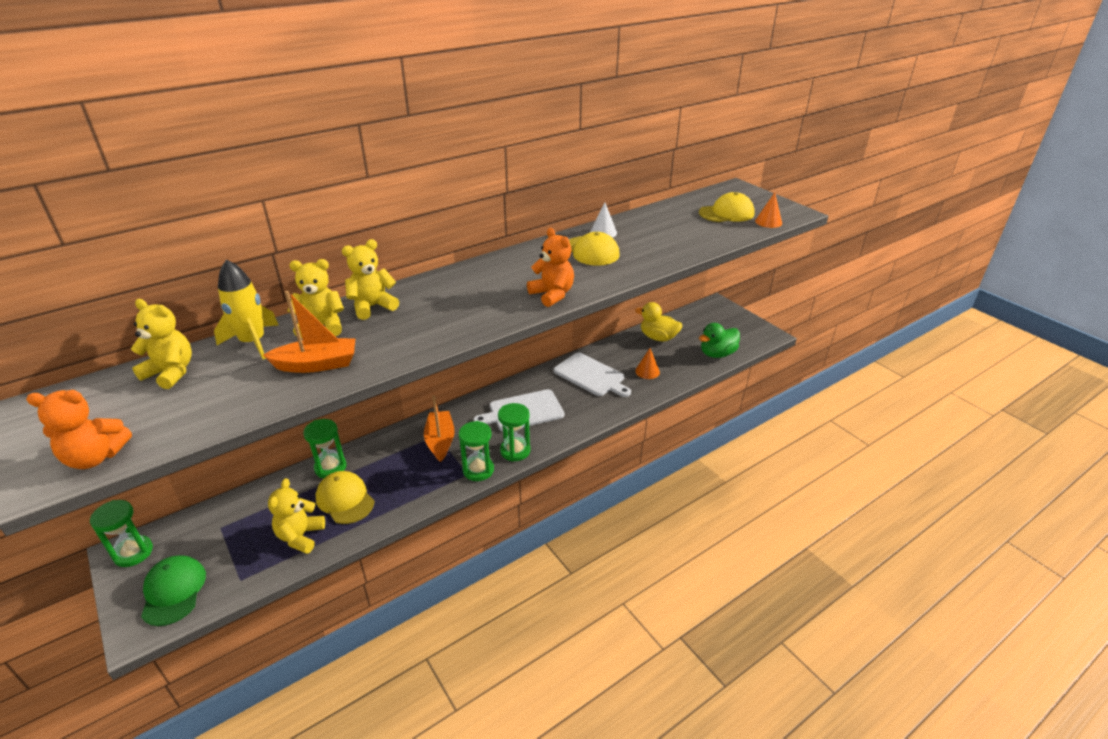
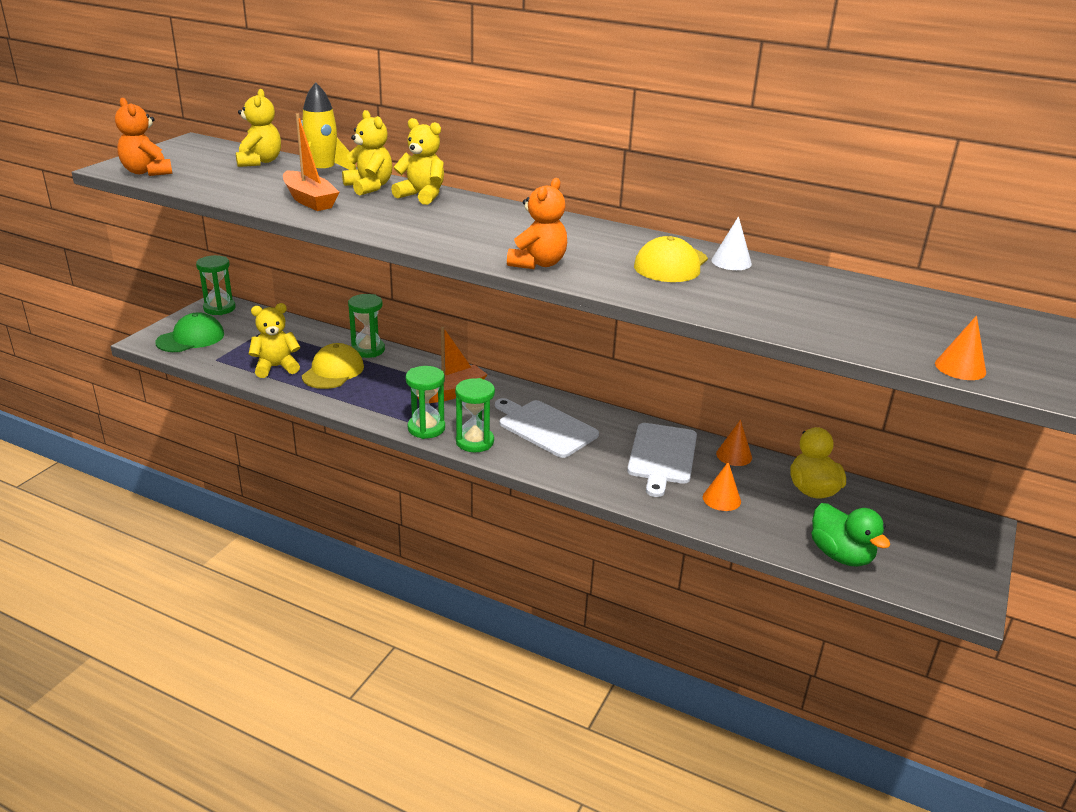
camera: 60 degrees right, 5 degrees down
yellow cap [699,192,755,222] -> none
green duck [699,323,740,358] -> green duck turned 150 degrees counterclockwise [811,503,890,567]
none -> orange cone [716,420,752,466]

